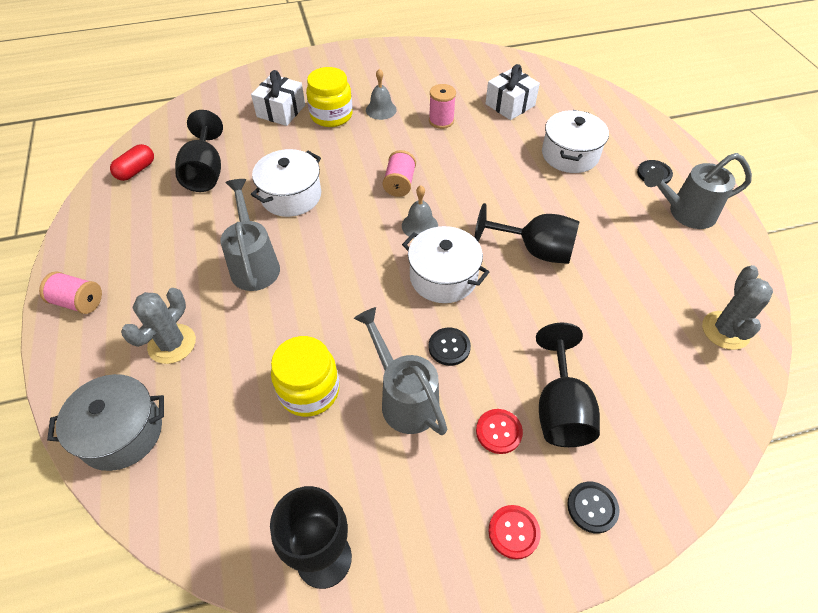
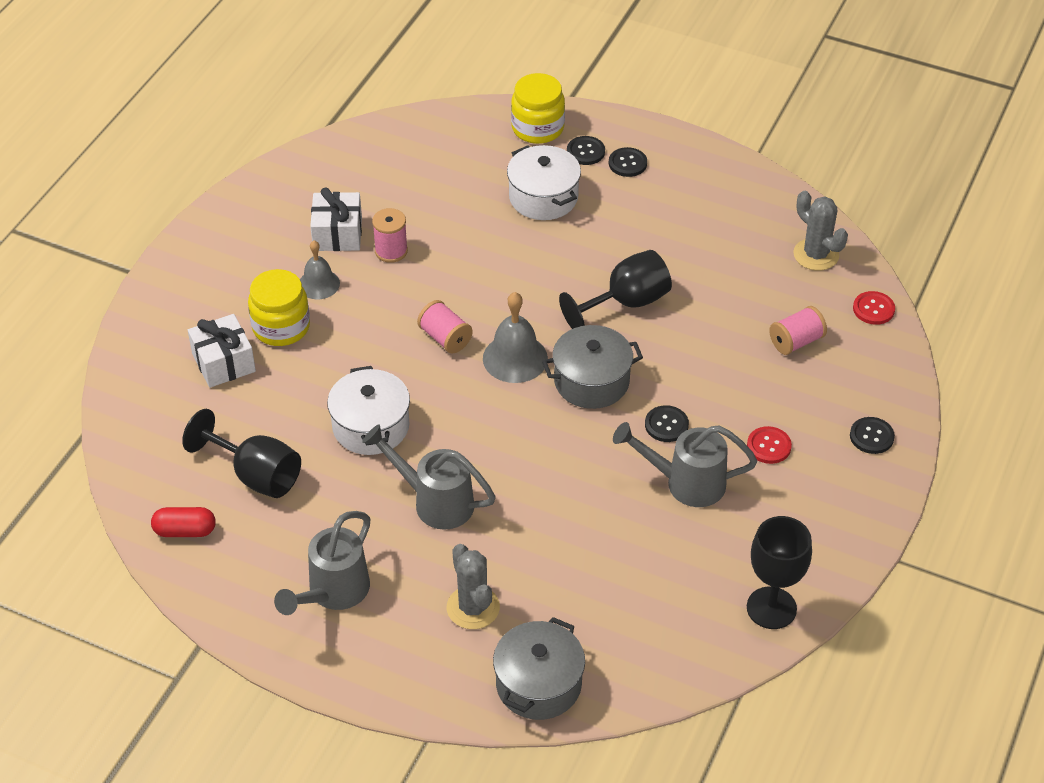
camera: 50 degrees left, 5 degrees down
pink spool [39,271,102,314] -> pink spool moved to [769,306,827,355]
red capsule [110,144,154,181] -> red capsule turned 75 degrees counterclockwise [151,507,216,537]
yellow jar [271,336,340,417] -> yellow jar moved to [511,73,565,144]
grey bell [402,185,438,239] -> grey bell [483,292,548,383], size x1.50
white pot [402,226,489,303] -> grey pot [542,325,643,409]
white gift [485,64,540,120] -> white gift moved to [310,187,362,251]
red button [489,505,541,559] -> red button moved to [853,291,895,325]
black goblet [536,323,600,447] -> none
grey watering can [644,153,752,229] -> grey watering can moved to [274,511,370,615]
none -> black button [567,136,605,165]

